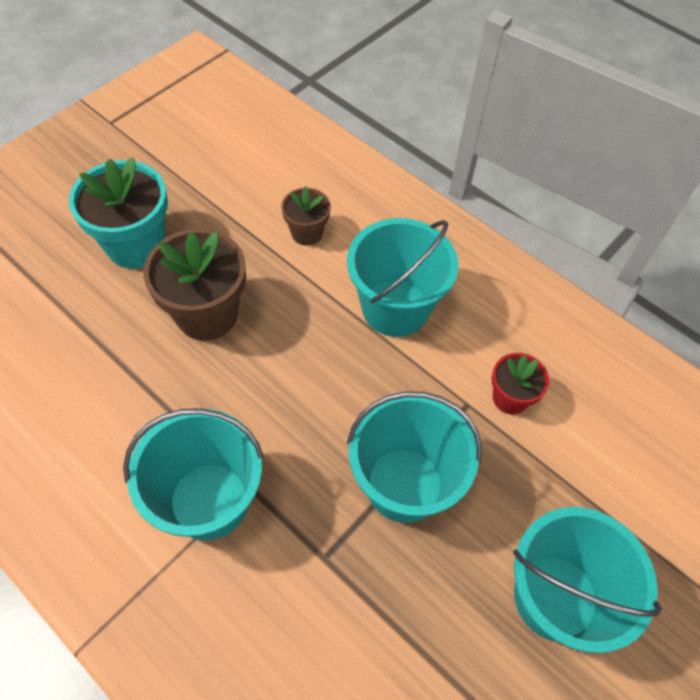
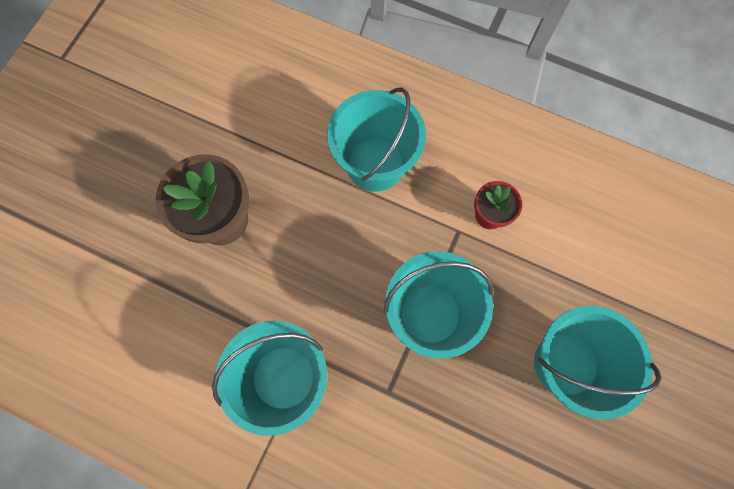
camera: 15 degrees left, 15 degrees up
turquoise flower pot [69,157,168,269] -> none
brown flower pot [281,186,331,245] -> none

